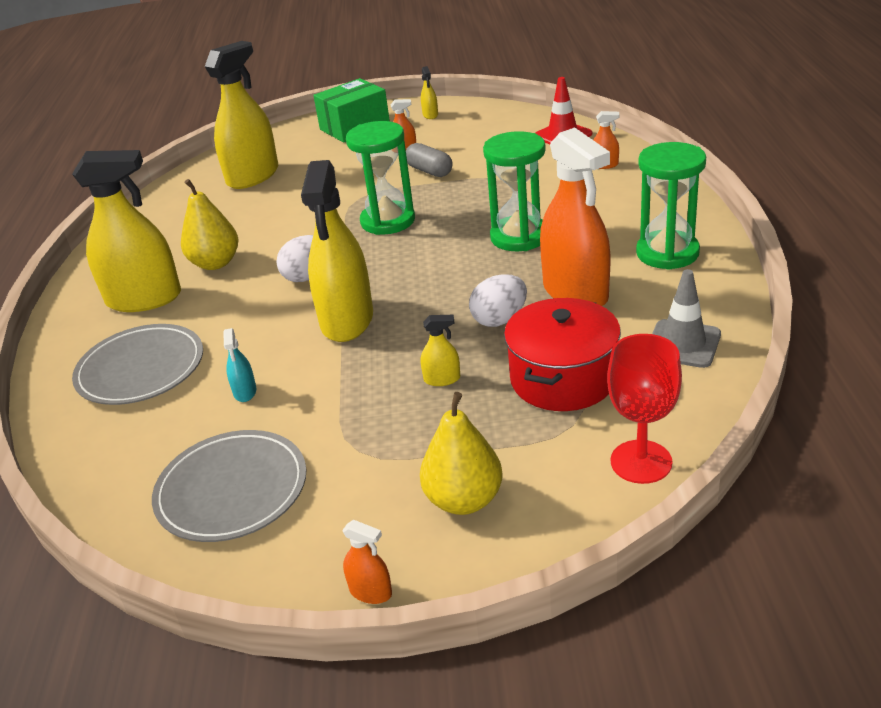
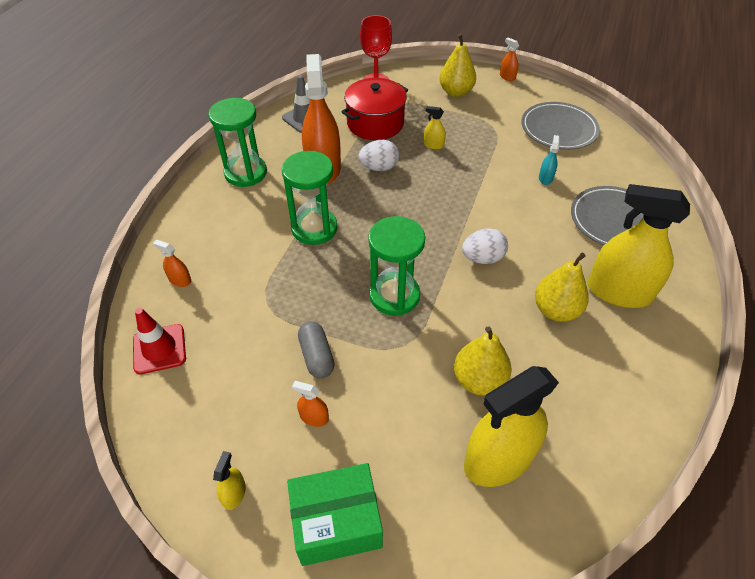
camera: 160 degrees left, 15 degrees up
yellow spray bottle [301,160,373,342] -> none
none -> yellow pear [454,326,512,396]

